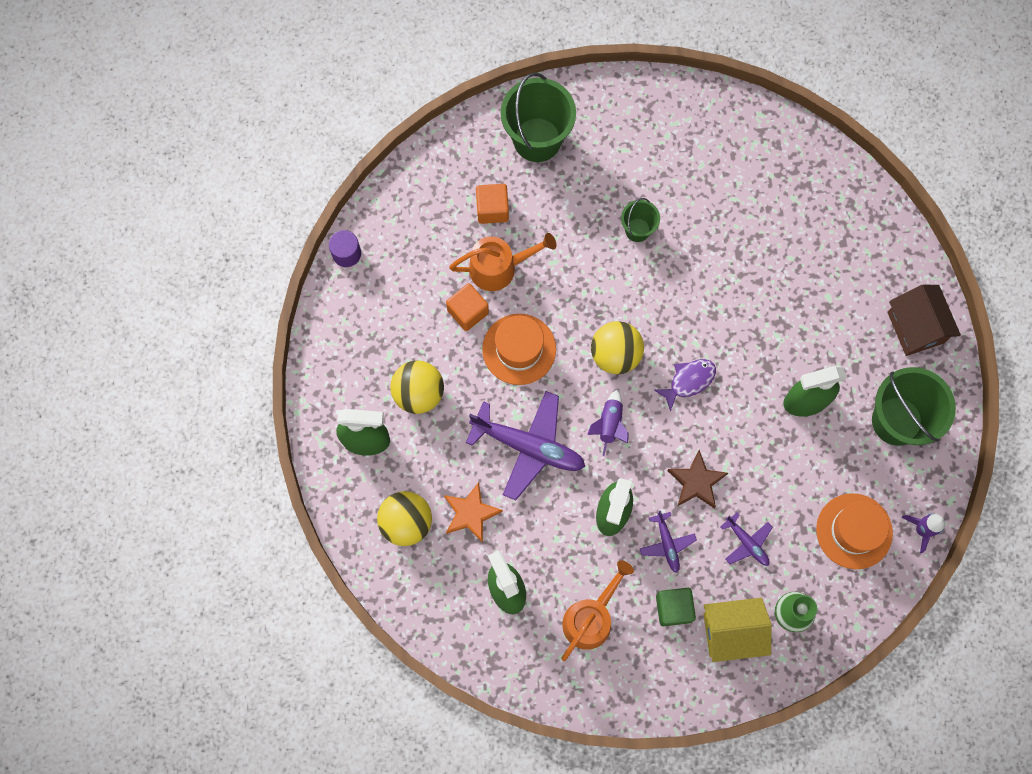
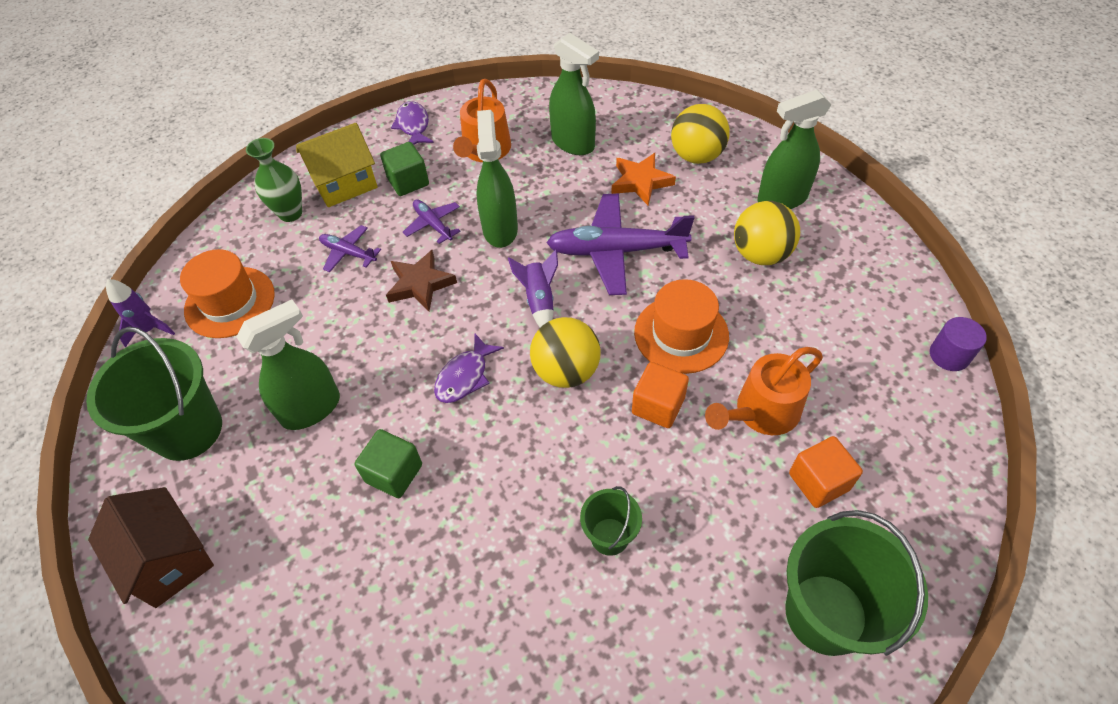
camera: 160 degrees right, 20 degrees down
orange cube [446,283,489,331] -> orange cube moved to [632,362,689,428]
none -> green cube [355,429,422,498]
none -> purple fish [391,101,434,145]

